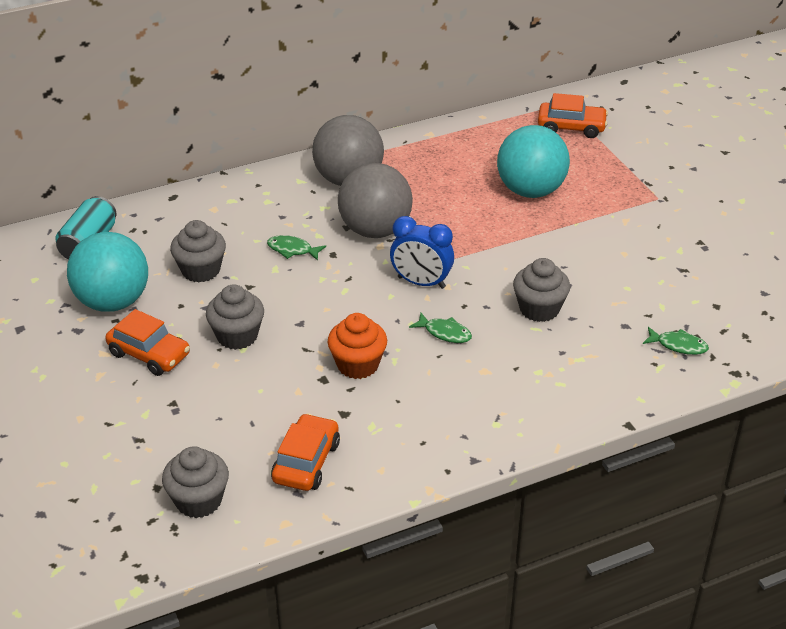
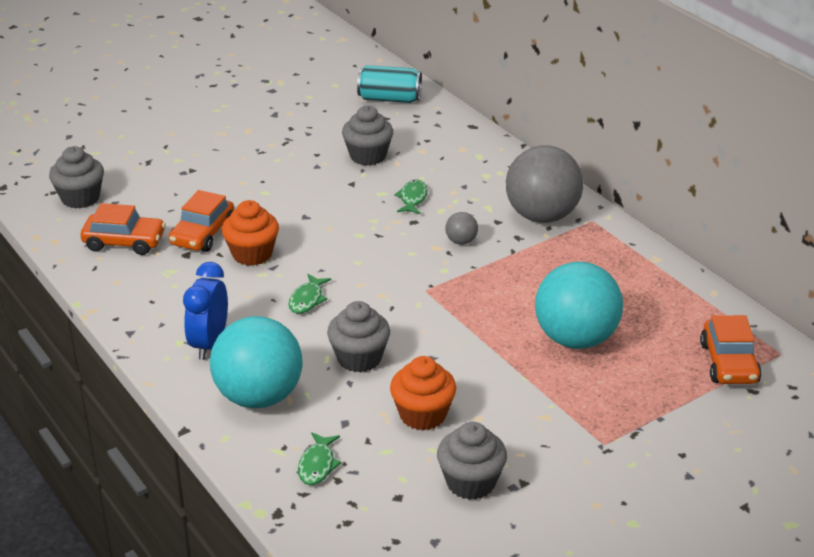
camera: 80 degrees right, 5 degrees down
turquoise ball [67,232,148,312] -> turquoise ball moved to [210,316,303,408]
orange car [105,309,190,376] -> orange car moved to [169,190,234,252]
grey cupcake [206,284,264,350] -> grey cupcake moved to [437,422,507,500]
grey ball [338,163,413,238] -> grey ball [445,212,478,245], size x0.42
blue clock [390,216,454,289] -> blue clock moved to [183,262,228,360]
none -> orange cupcake [390,356,456,431]

